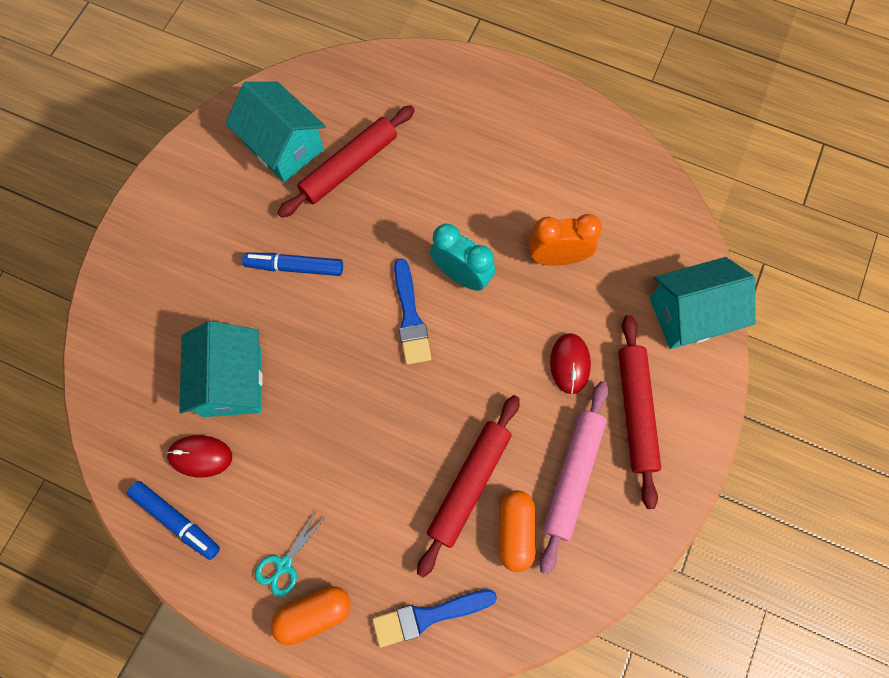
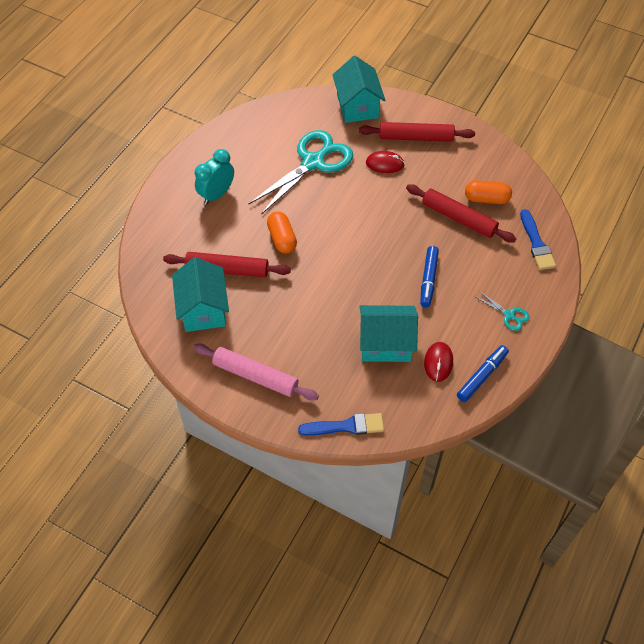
camera: 85 degrees left, 15 degrees down
turquoise house [226,82,326,183] -> turquoise house turned 60 degrees counterclockwise [172,257,229,332]
blue marker [242,253,343,276] -> blue marker moved to [420,246,439,307]
orange capsule [271,586,351,645] -> orange capsule moved to [267,212,297,253]
red rolling pin [278,105,415,218] -> red rolling pin turned 45 degrees counterclockwise [163,252,291,277]
blue brush [394,258,431,365] -> blue brush moved to [298,413,384,435]
turquoise clock [430,224,495,291] -> turquoise clock moved to [195,149,234,205]
orange clock [529,214,602,266] -> turquoise scissors [249,130,353,215]
pink rolling pin [539,381,609,575] -> pink rolling pin moved to [193,344,319,401]

